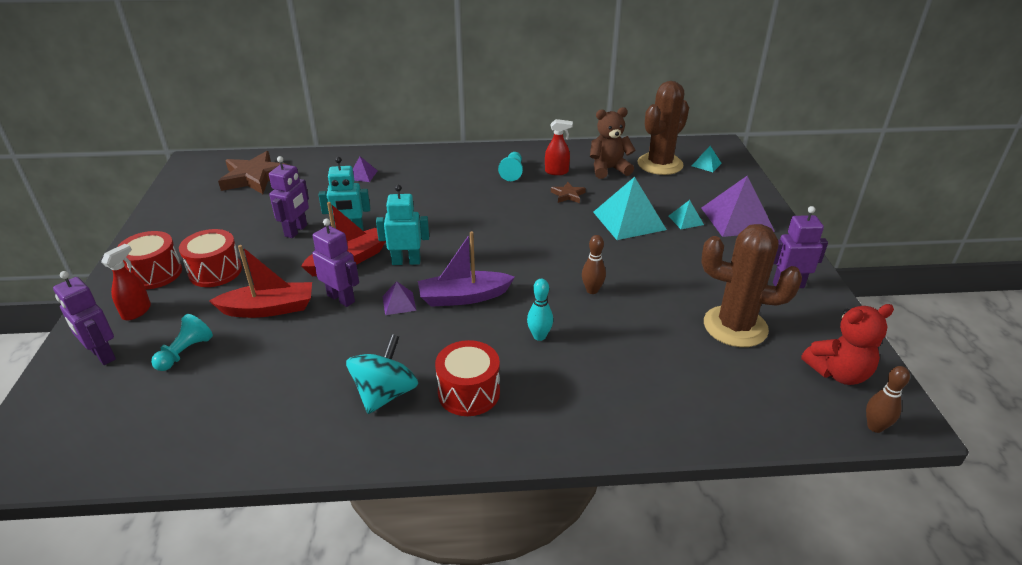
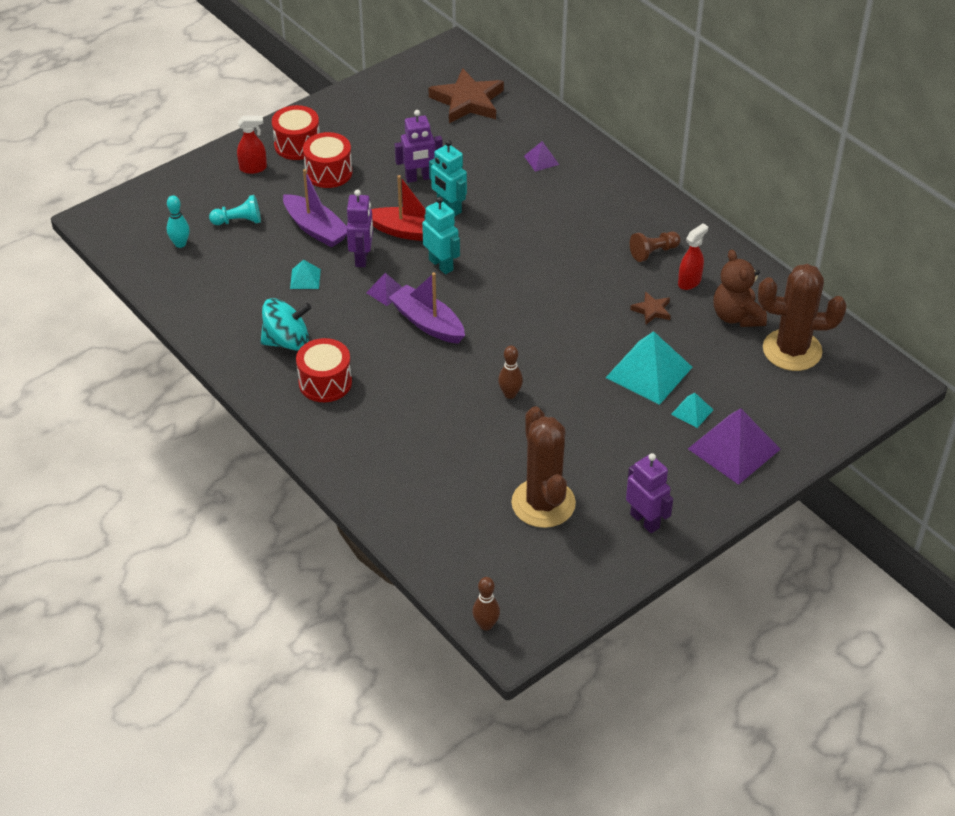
camera: 55 degrees right, 10 degrees up
purple robot [53,271,116,365] -> none
red boat [209,245,312,318] -> purple boat [283,169,347,248]
turquoise pawn [498,152,523,181] -> brown pawn [630,231,681,262]
turquoise bowling pin [527,279,553,341] -> turquoise bowling pin moved to [167,195,190,248]
red spray bottle [545,119,573,175] -> red spray bottle turned 105 degrees counterclockwise [678,223,708,290]
brown teddy bear [590,107,636,179] -> brown teddy bear turned 150 degrees counterclockwise [714,250,767,327]
turquoise pyramid [692,146,722,172] -> turquoise pyramid moved to [290,259,321,289]
red teddy bear [801,304,894,385] -> none

